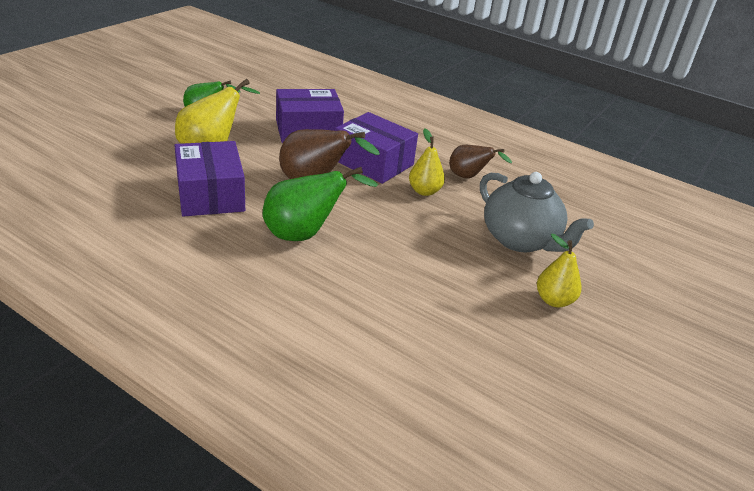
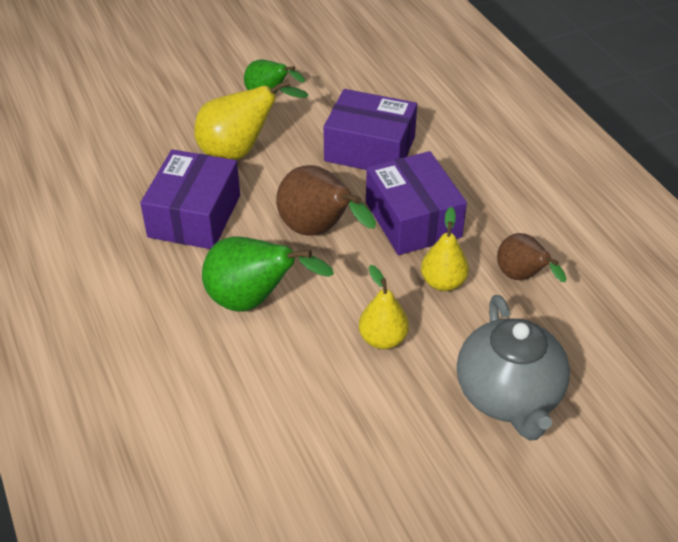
camera: 35 degrees right, 10 degrees up
yellow pear [537,234,581,307] -> yellow pear moved to [359,265,409,349]

